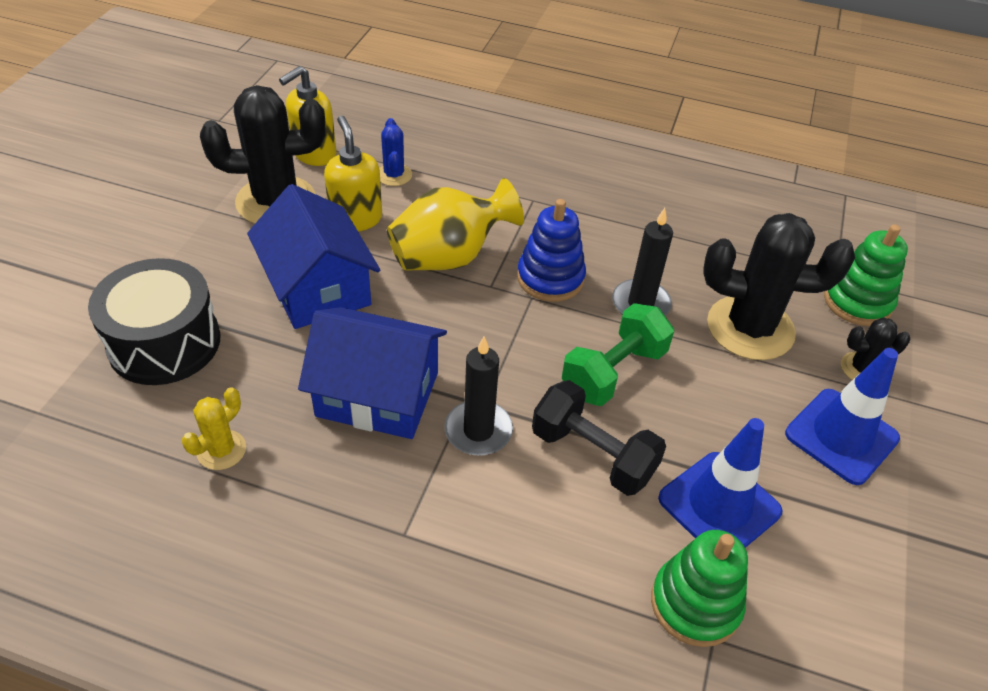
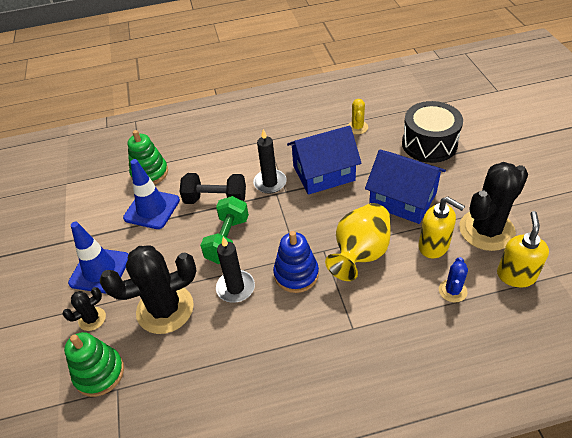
camera: 155 degrees right, 0 degrees up
blue cactus [379,118,412,186] -> blue cactus turned 60 degrees clockwise [439,257,468,303]

